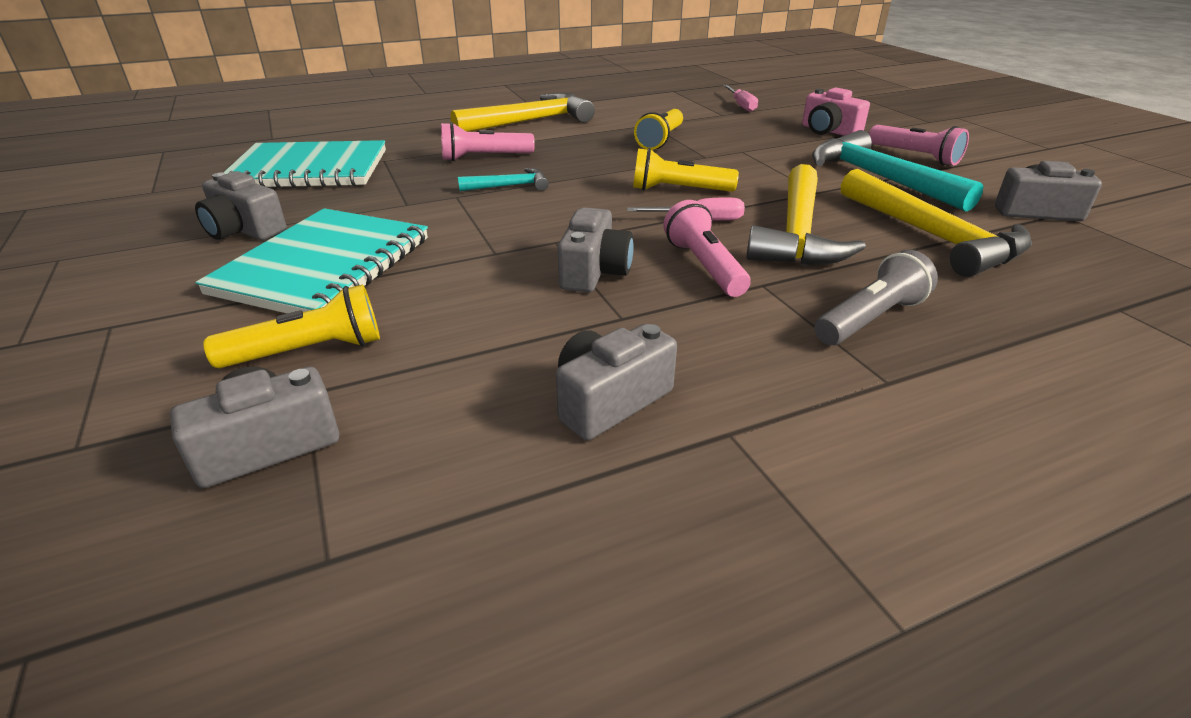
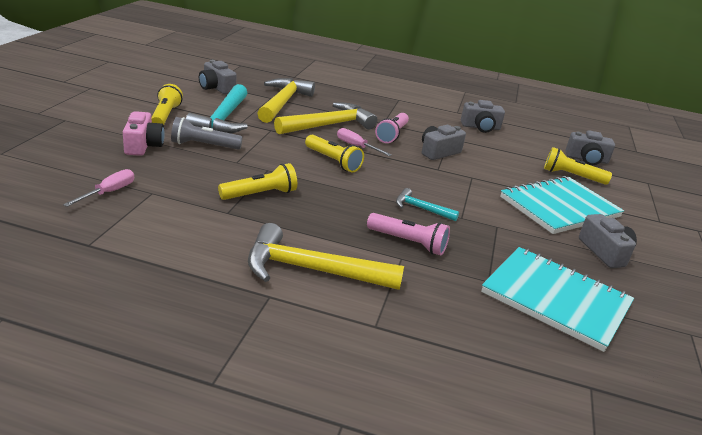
camera: 145 degrees left, 5 degrees down
grey flashlight [815,250,938,345] -> grey flashlight moved to [171,117,243,150]
pink flashlight [869,125,969,165] -> yellow flashlight [151,84,183,125]

